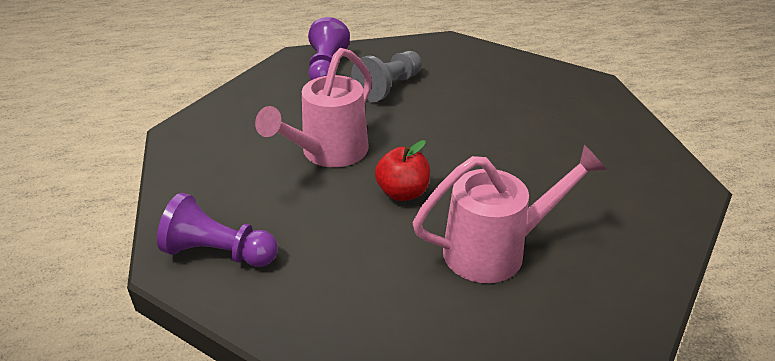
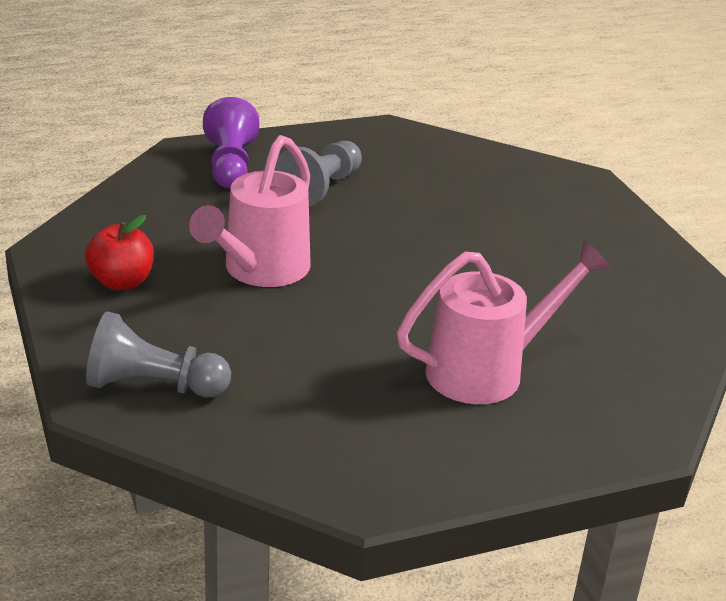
camera: 10 degrees left, 5 degrees down
purple pawn [157,193,278,267] -> grey pawn [86,311,231,397]
red apple [375,140,430,201] -> red apple moved to [85,215,154,290]

